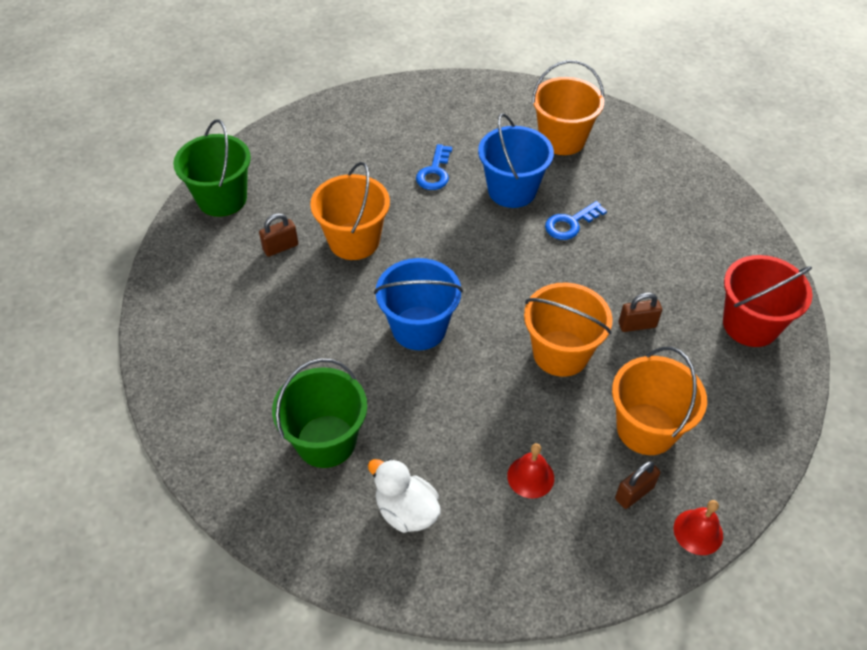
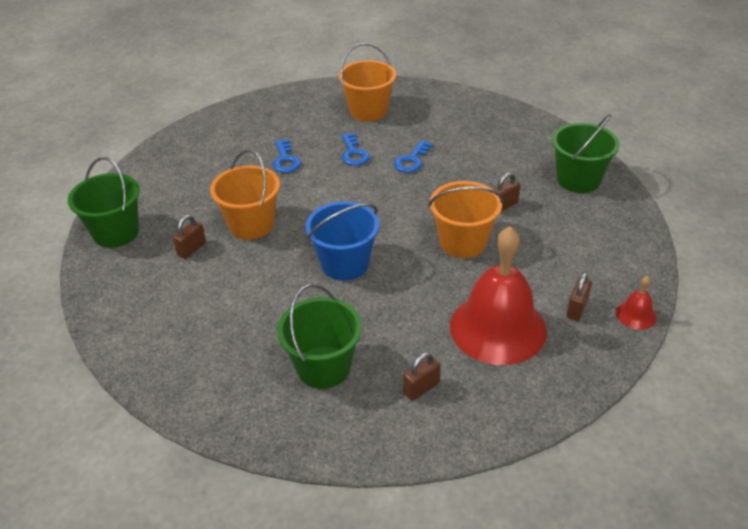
camera: 25 degrees left, 10 degrees down
white duck [368,459,440,533] -> brown padlock [403,352,441,401]
blue bucket [478,113,554,208] -> blue key [341,133,370,166]
red bell [507,443,554,498] -> red bell [450,226,547,365], size x2.42
orange bucket [612,347,707,455] -> none
red bucket [723,255,813,347] -> green bucket [552,114,620,193]

